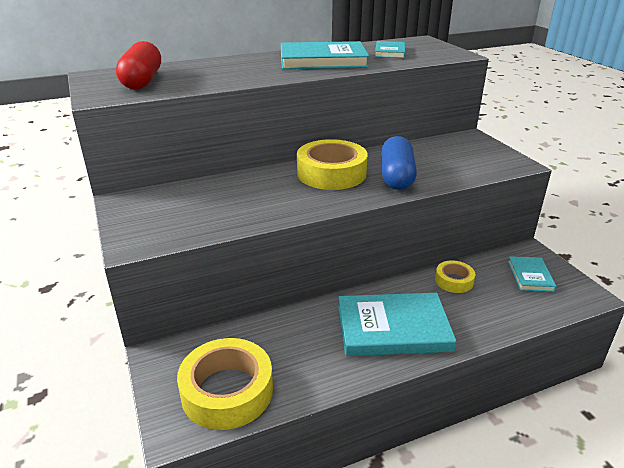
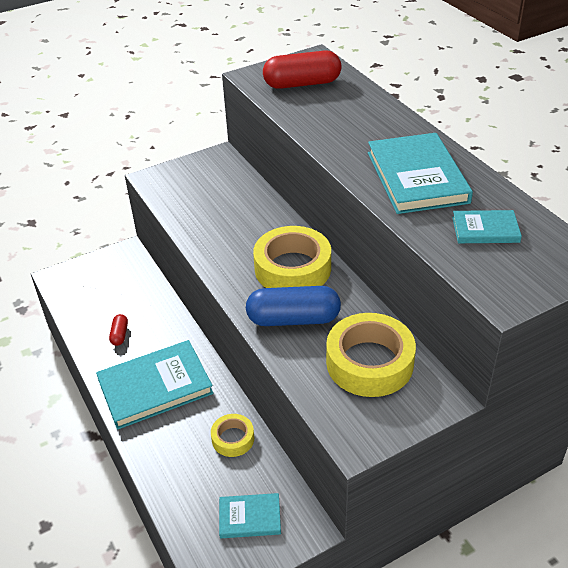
camera: 85 degrees right, 10 degrees up
yellow tape [177,338,273,430] -> yellow tape moved to [326,313,416,397]
turquoise book [338,293,456,356] -> turquoise book turned 75 degrees clockwise [96,340,214,430]
none -> red capsule [109,314,128,346]

